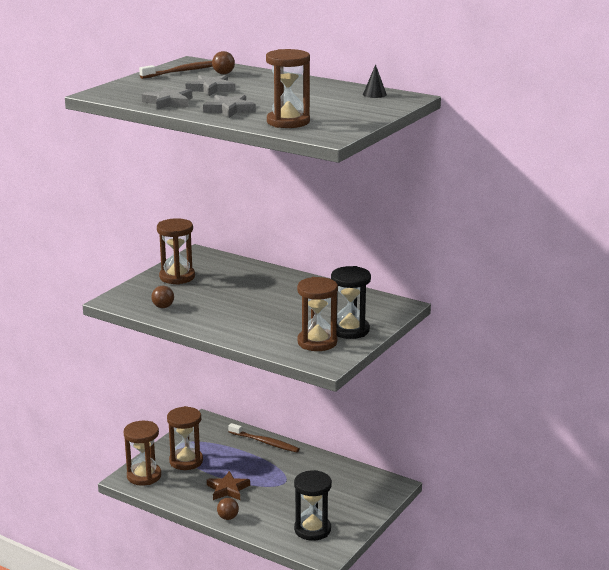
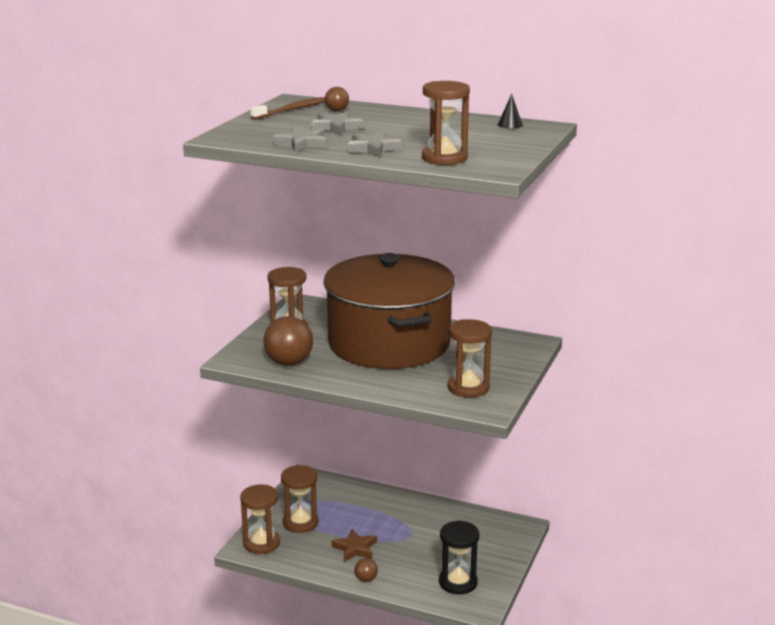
camera: 10 degrees left, 0 degrees up
brown ball [151,286,174,308] -> brown ball [264,316,313,366], size x2.03
brown toothbrush [228,423,299,452] -> none
black hourglass [331,266,371,339] -> none
none -> brown pot [324,253,455,369]

